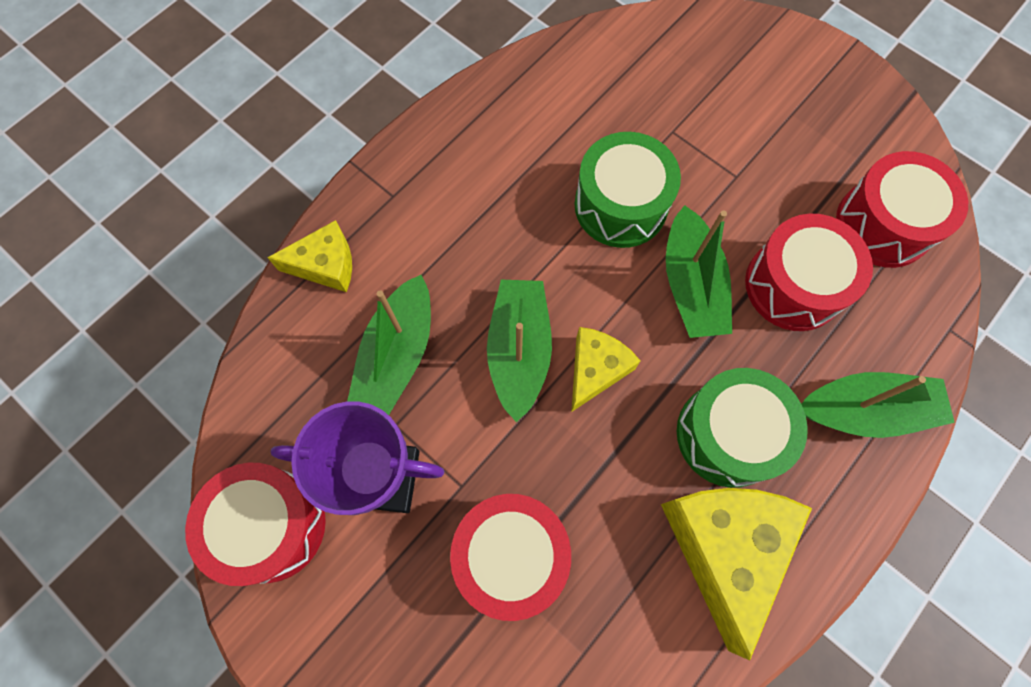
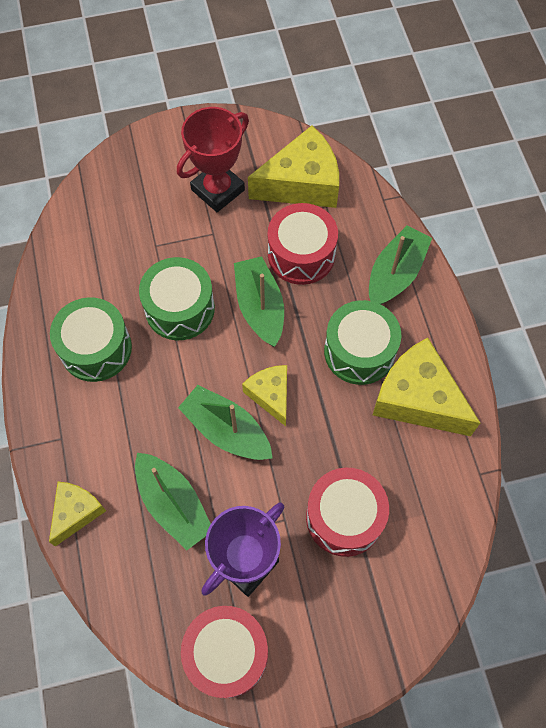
camera: 55 degrees left, 5 degrees down
green boat [666,205,732,338] -> green boat turned 135 degrees counterclockwise [234,256,284,347]
red drum [836,151,968,268] -> yellow cheese [248,126,339,208]
none -> green drum [50,297,132,382]
none -> red trophy [177,107,249,212]

